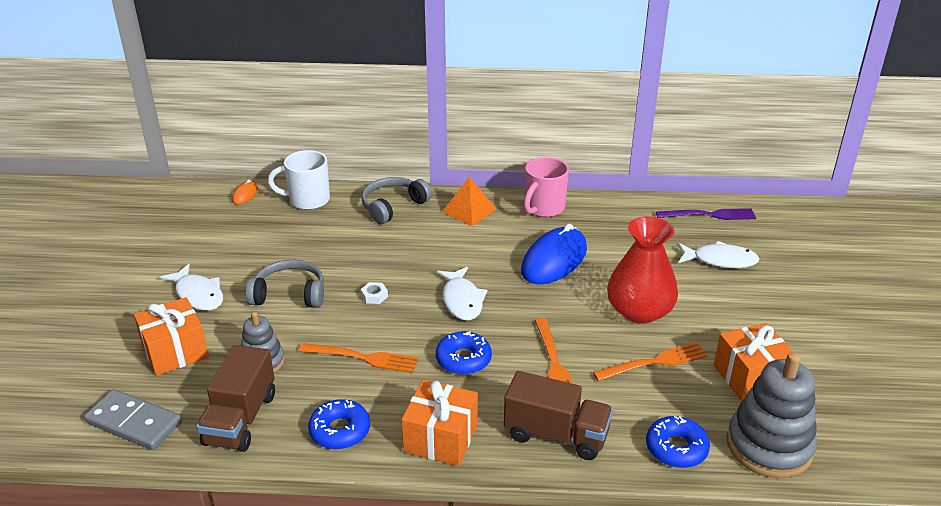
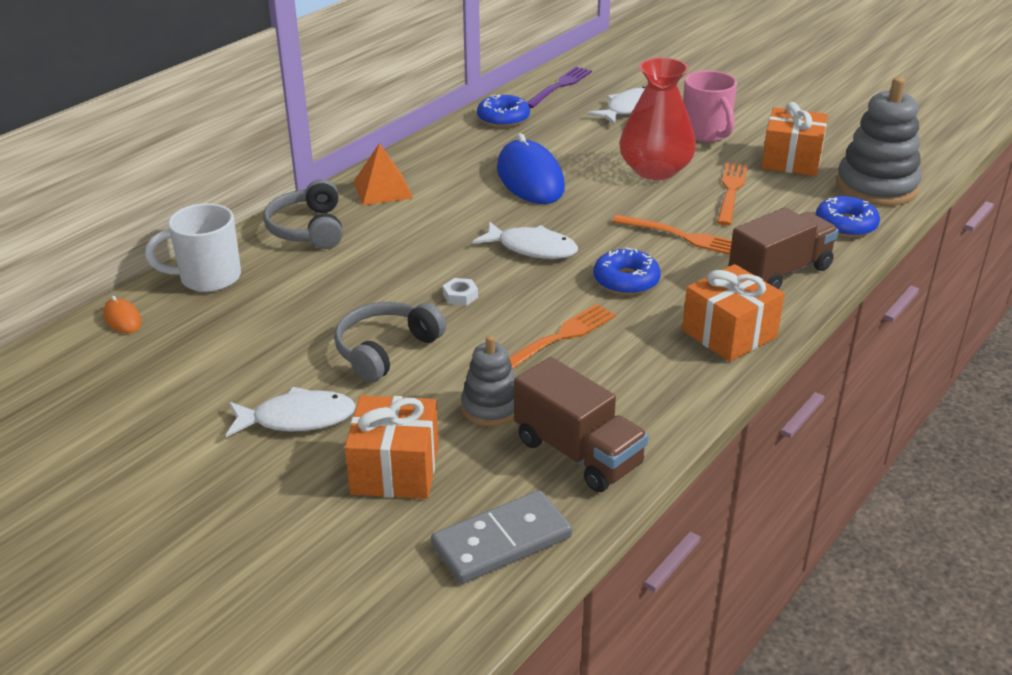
camera: 55 degrees left, 0 degrees up
white mug [268,150,330,210] -> white mug turned 45 degrees clockwise [145,203,241,292]
blue donut [308,399,370,450] -> blue donut moved to [477,94,530,127]
pink mug [524,157,569,217] -> pink mug moved to [683,70,737,142]

